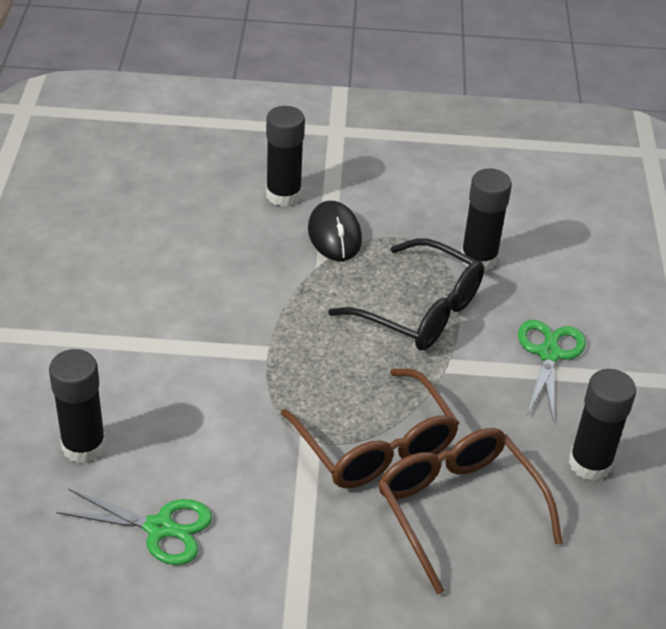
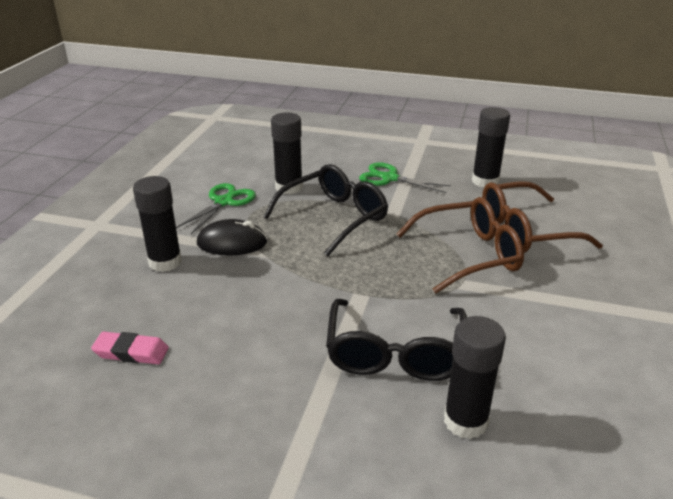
camera: 75 degrees left, 10 degrees down
green scissors [56,489,212,565] -> green scissors moved to [176,183,256,234]
none -> pink eraser [91,332,169,364]
none -> black glasses [326,299,467,381]

